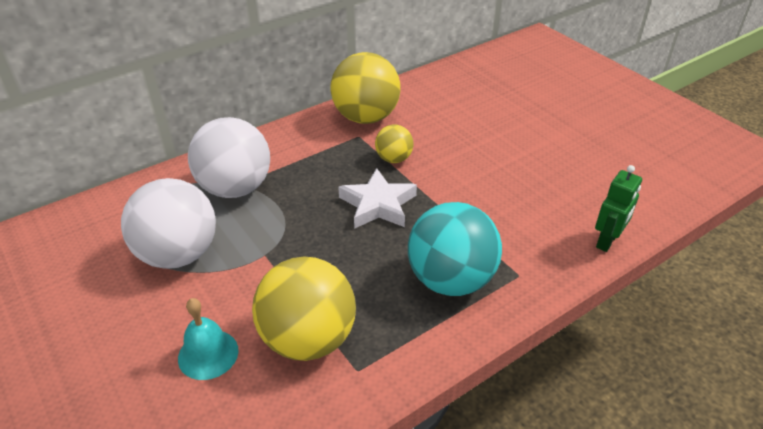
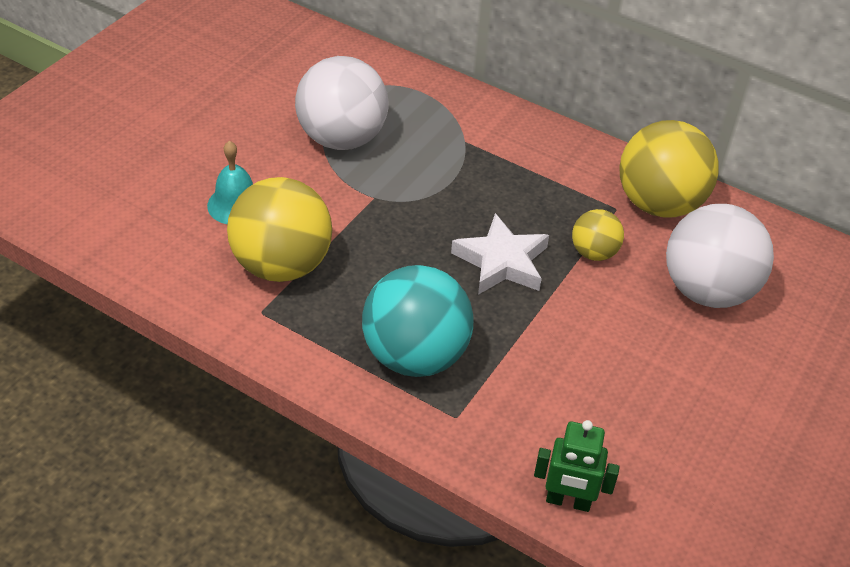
camera: 65 degrees right, 5 degrees up
white ball [188,117,270,198] -> white ball moved to [666,204,774,308]

